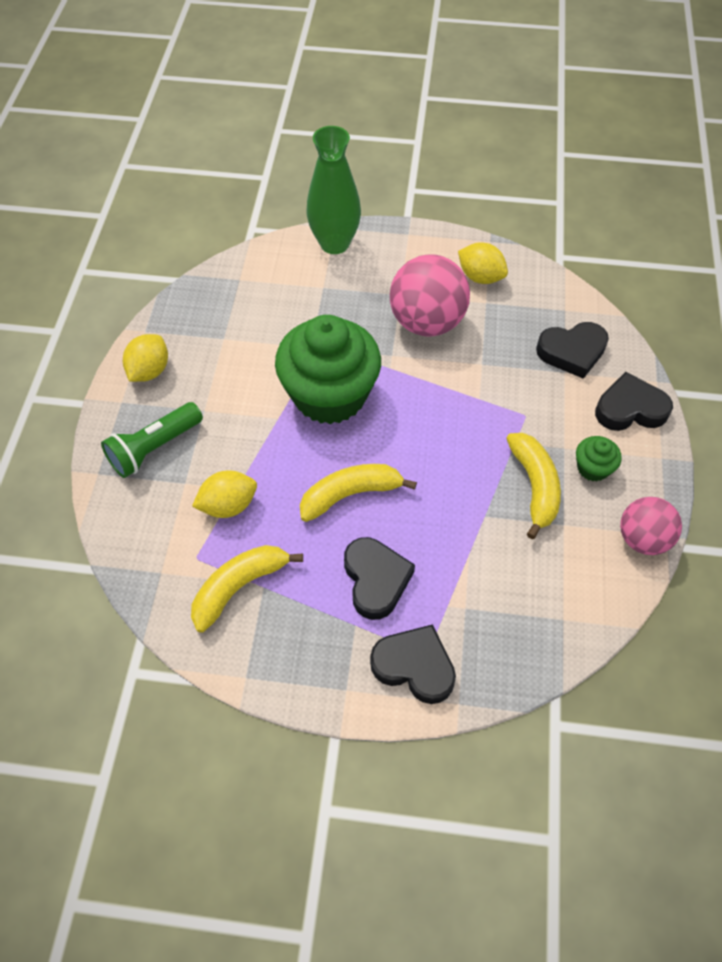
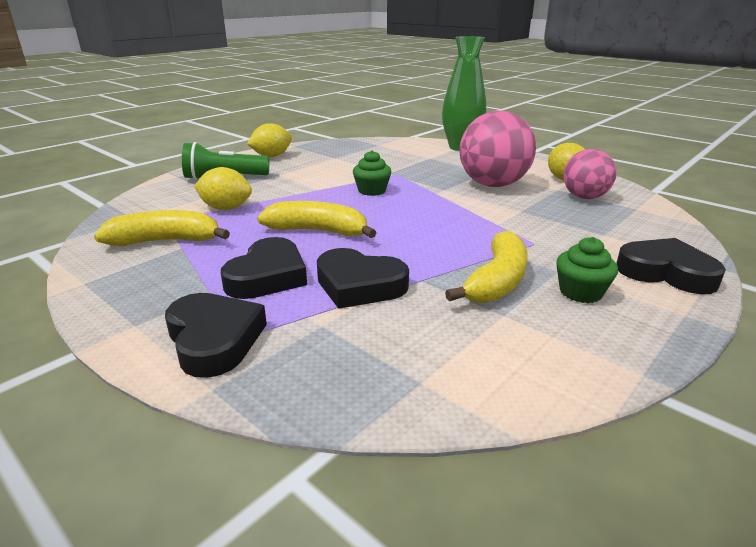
camera: 35 degrees right, 30 degrees down
green cupcake [275,315,381,424] -> green cupcake [353,150,391,196], size x0.42
black heart [536,322,609,379] -> black heart moved to [317,248,409,309]
pink ball [620,497,682,555] -> pink ball moved to [563,149,616,199]

